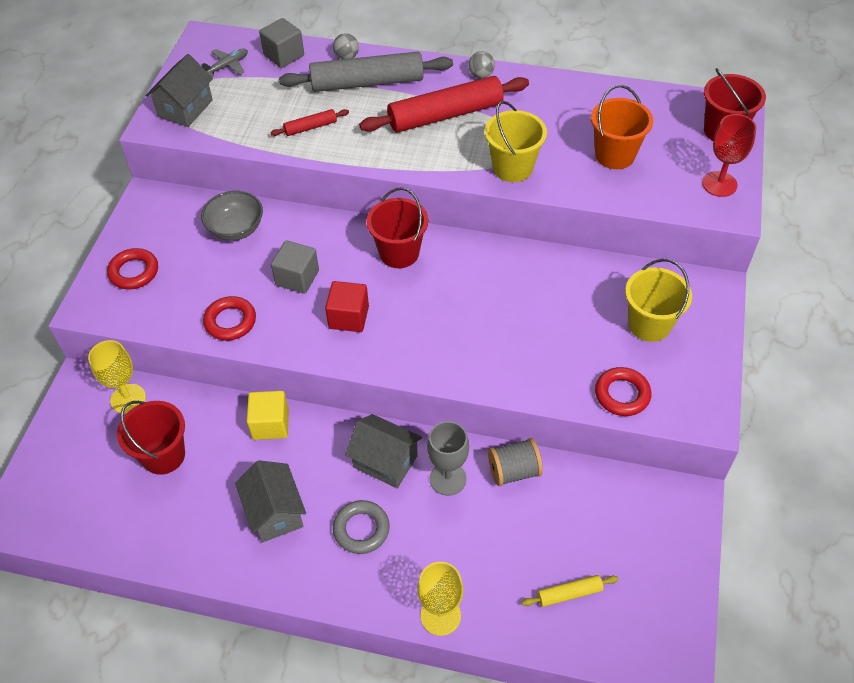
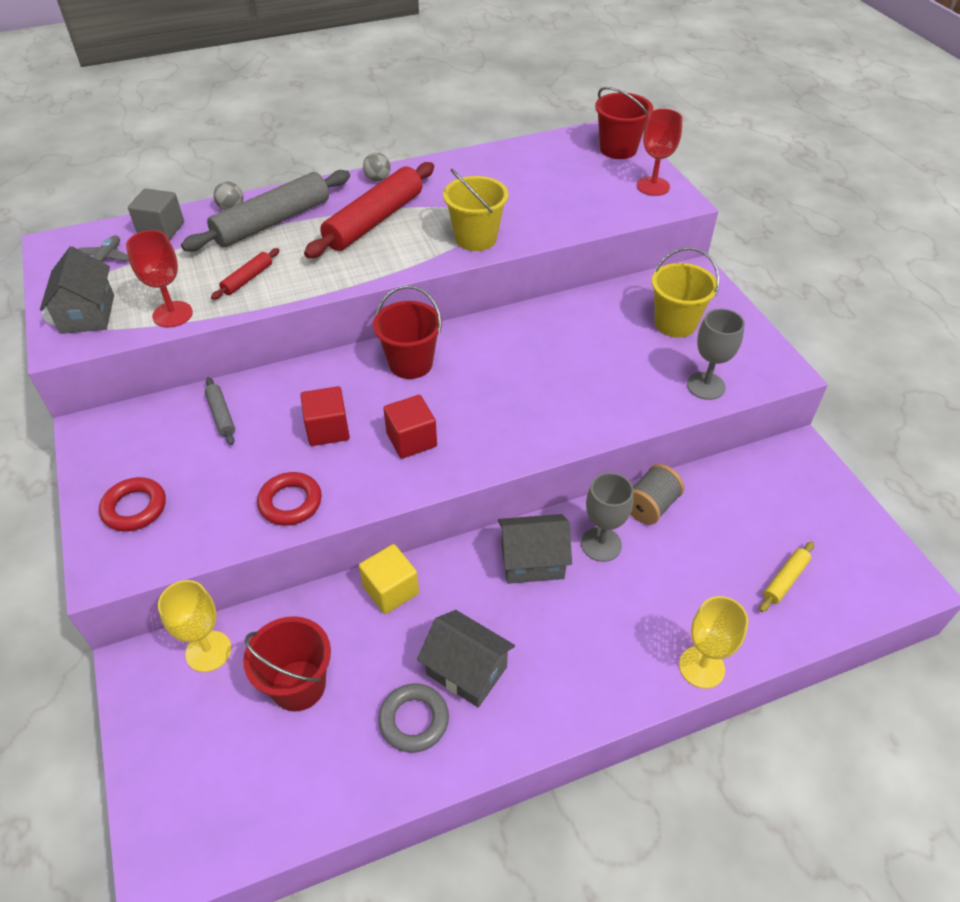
camera: 35 degrees left, 5 degrees down
grey bowl [201,191,263,241] -> grey rolling pin [205,377,235,445]
grey cube [271,240,319,294] -> red cube [300,386,350,446]
grey ring [333,500,390,554] -> grey ring moved to [378,683,449,753]
orange bucket [591,85,653,169] -> none
red ring [595,367,651,416] -> grey goblet [687,309,745,400]
none -> red goblet [126,230,193,327]

